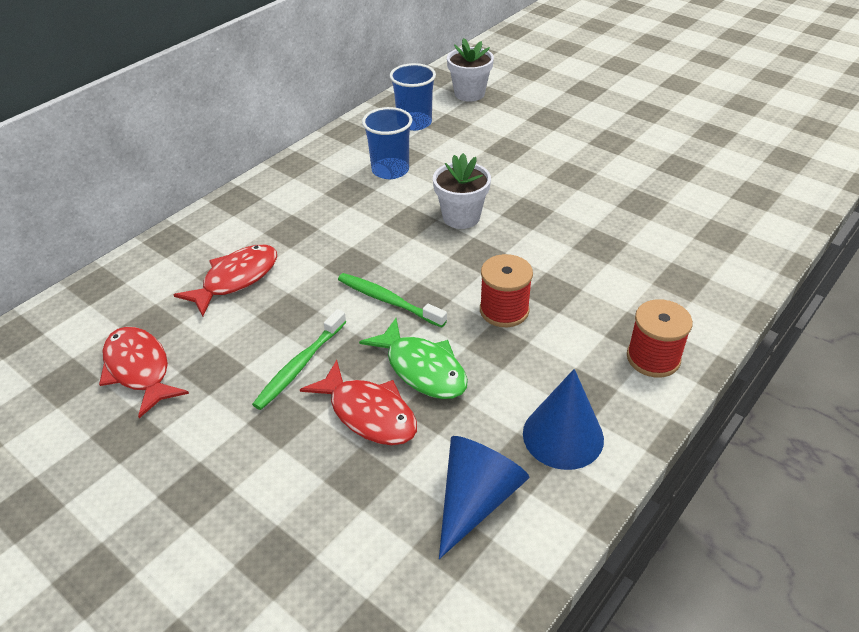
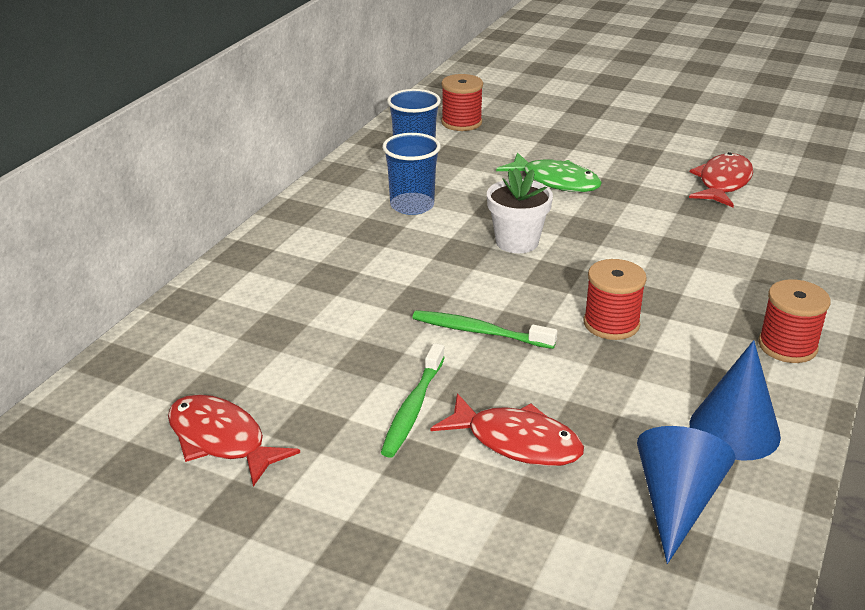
camera: 15 degrees left, 10 degrees down
red fish [174,244,277,316] -> red fish moved to [689,152,753,207]
green fish [359,318,468,399] -> green fish moved to [496,152,602,192]
white flower pot [447,38,494,102] -> red spool [441,74,483,131]

